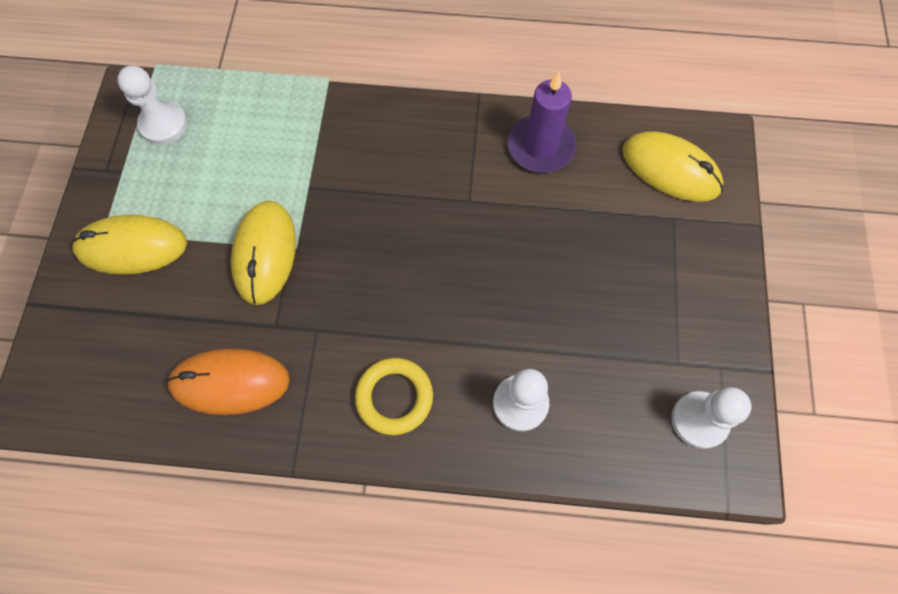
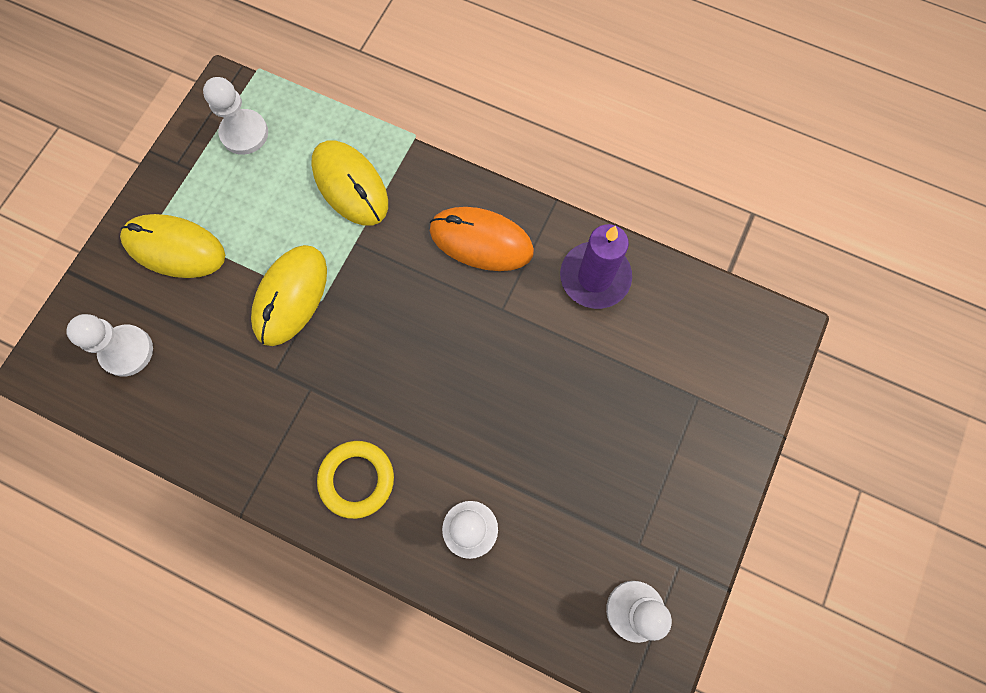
camera: 20 degrees right, 5 degrees up
orange mouse [166,348,290,415] -> orange mouse moved to [430,207,534,271]
yellow mouse [622,131,724,202] -> yellow mouse moved to [311,141,388,226]
none -> white pawn [66,314,153,377]

